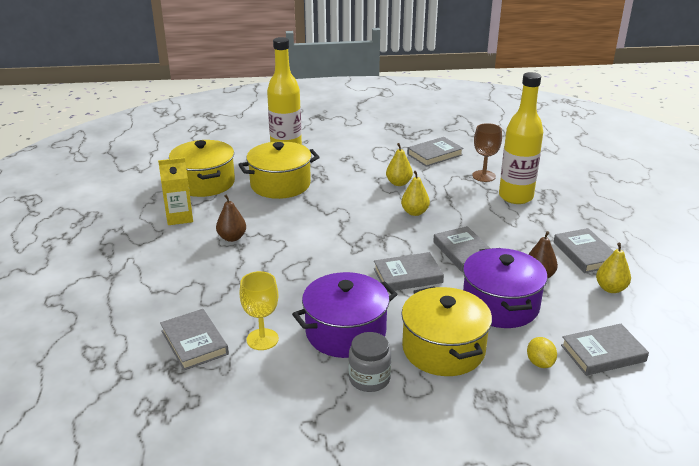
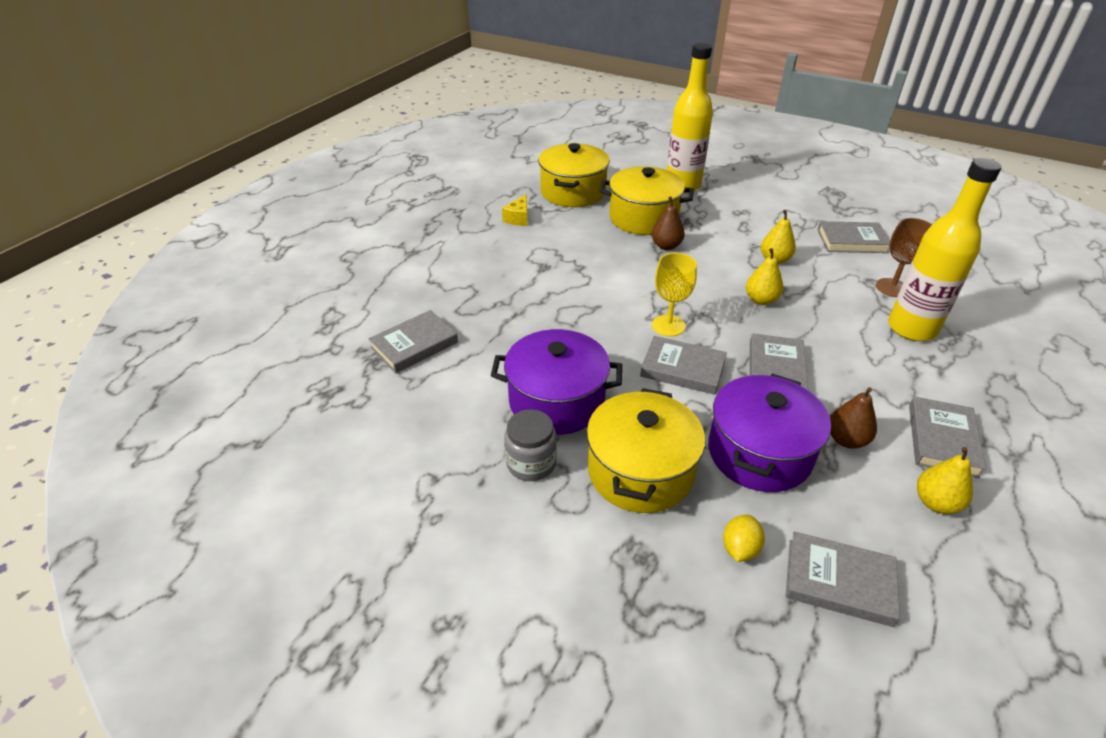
camera: 35 degrees right, 10 degrees up
yellow carton [158,158,193,225] -> yellow cheese [502,194,528,226]
grey book [160,309,229,370] -> grey book turned 45 degrees clockwise [368,310,458,373]
brown pear [216,195,246,242] -> brown pear moved to [652,197,685,250]
yellow goblet [239,271,279,350] -> yellow goblet moved to [652,253,697,337]

